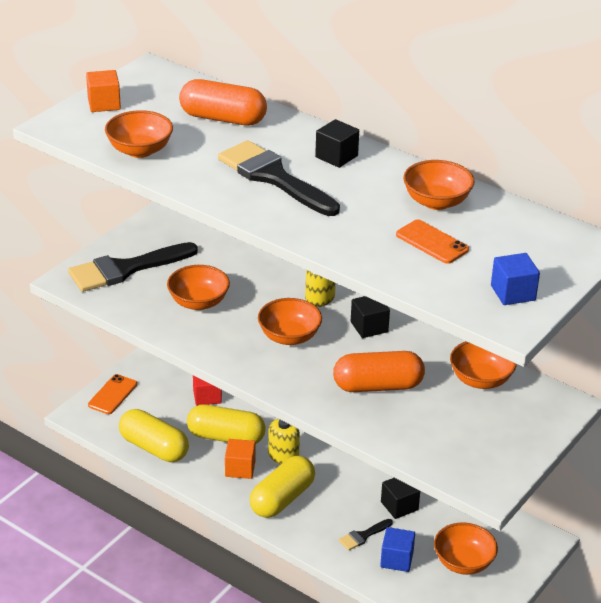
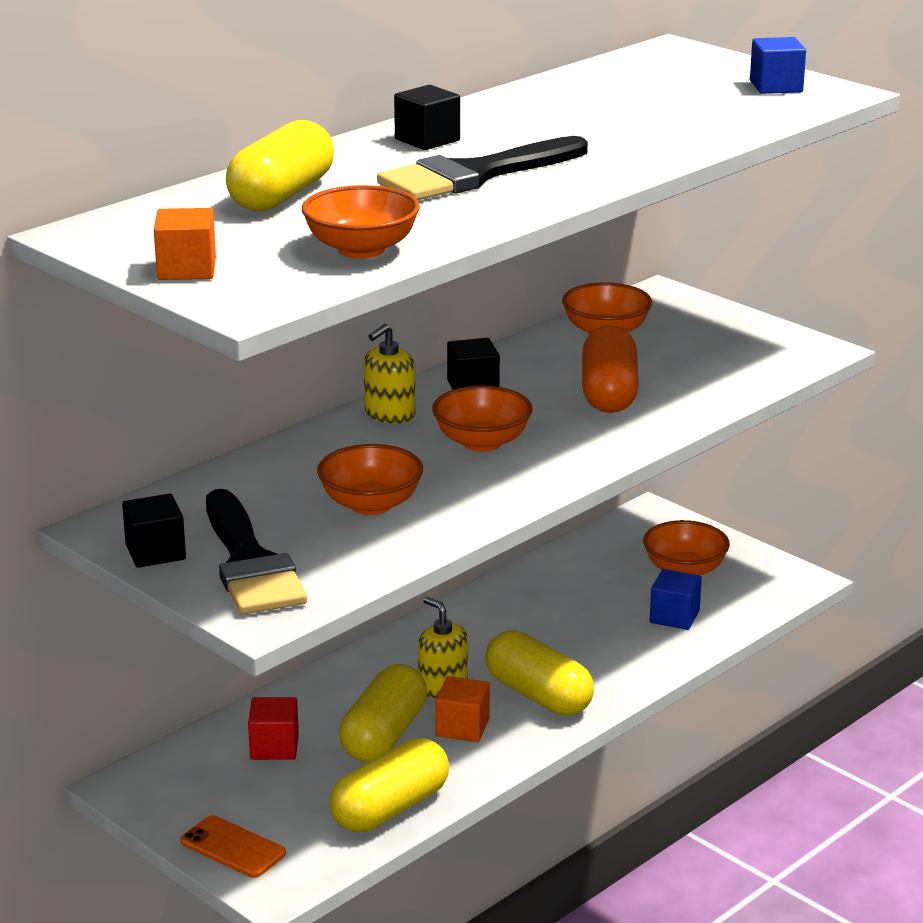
camera: 80 degrees left, 10 degrees down
orange capsule [179,79,267,125] -> yellow capsule [226,120,334,211]
black brush [339,519,393,551] -> none
black cube [381,478,420,519] -> black cube moved to [122,494,186,568]
orange phone [396,220,469,264] -> none
orange bowl [403,160,474,210] -> none

